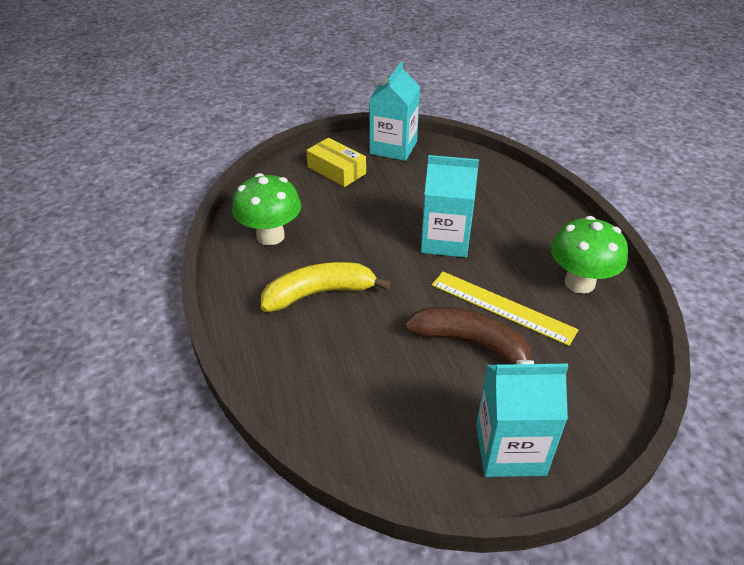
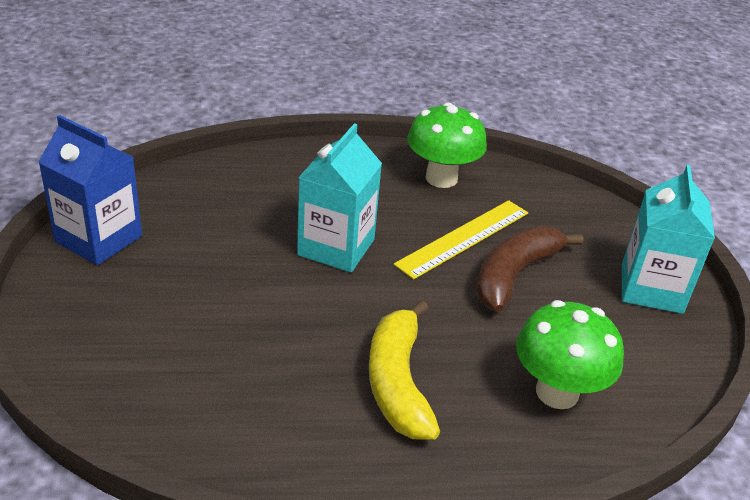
camera: 80 degrees left, 5 degrees down
green mushroom [232,173,301,245] -> green mushroom moved to [516,300,624,409]
yellow box [306,138,366,187] -> none
turquoise carton [369,62,420,161] -> blue carton [38,115,142,265]

